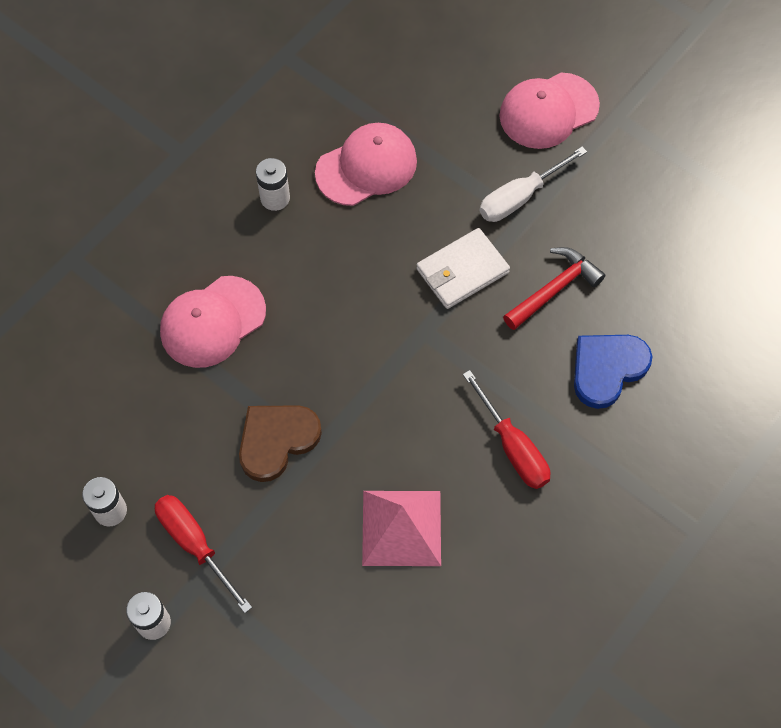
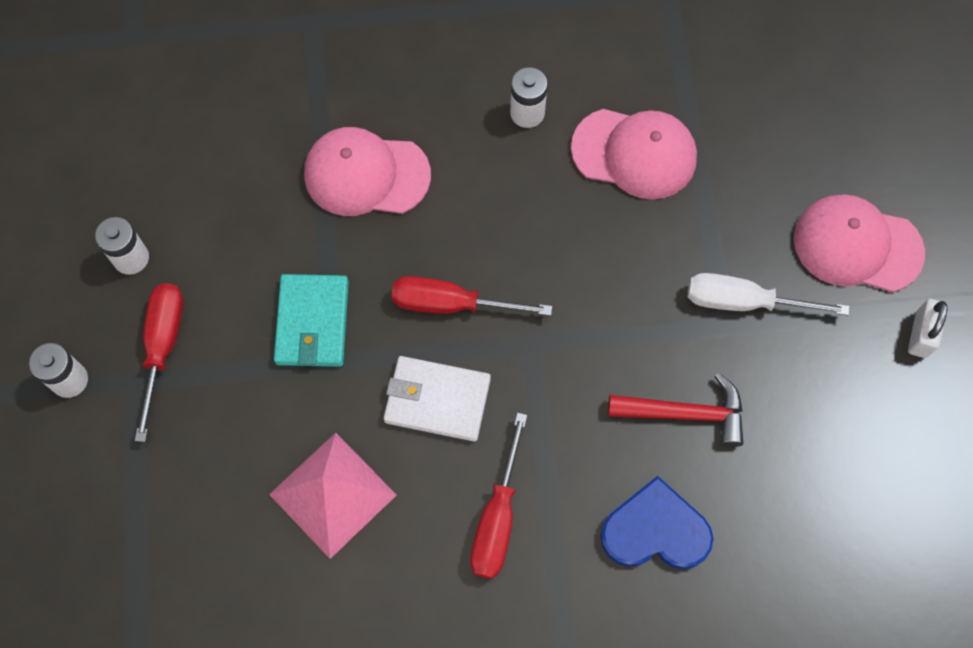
camera: 45 degrees right, 5 degrees up
brown heart [239,405,322,482] -> turquoise wallet [274,274,349,367]
white wallet [416,228,510,309] -> white wallet moved to [383,356,491,442]
none -> red screwdriver [392,276,552,316]
none -> white padlock [908,299,948,358]

